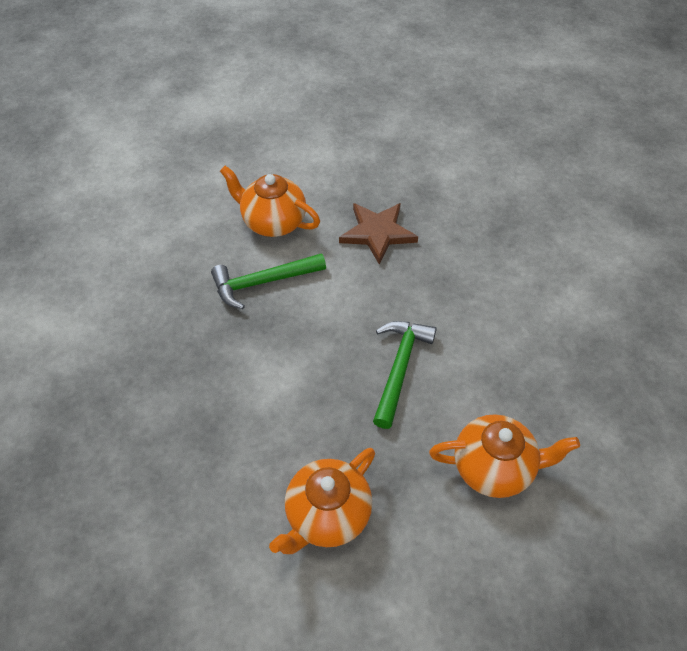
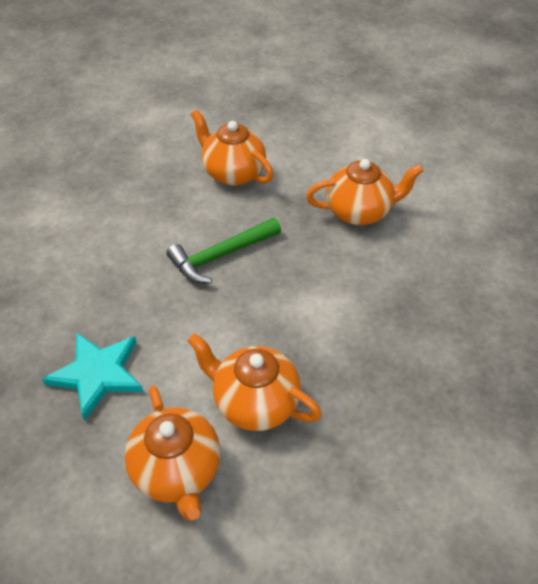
camera: 140 degrees left, 5 degrees down
green hammer [211,253,326,309] -> orange teapot [188,333,322,431]
brown star [339,203,418,265] -> turquoise star [42,333,143,421]

